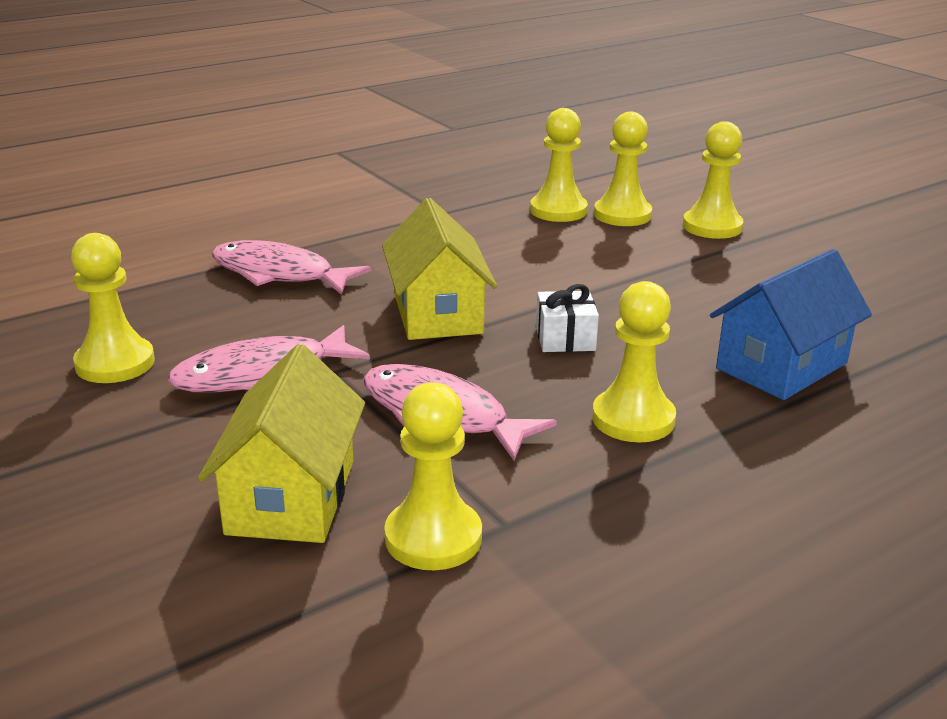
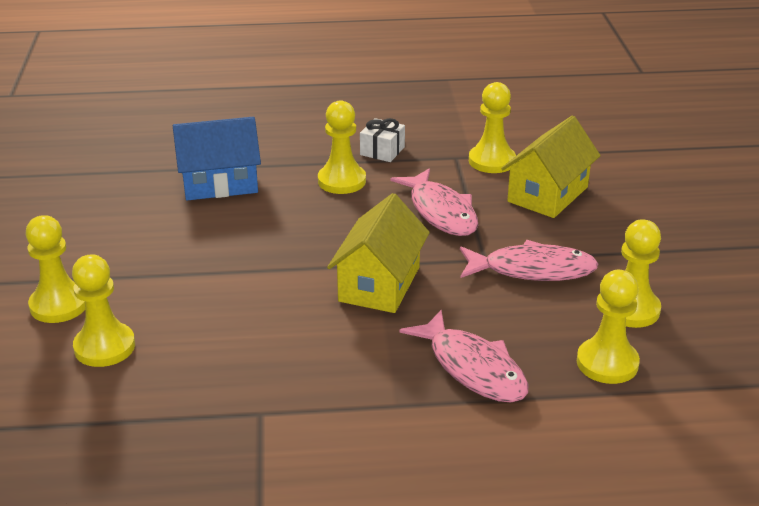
camera: 150 degrees left, 5 degrees up
yellow pawn [530,108,588,222] -> yellow pawn moved to [577,270,640,384]
white gift [536,284,599,352] -> white gift moved to [360,118,405,162]

